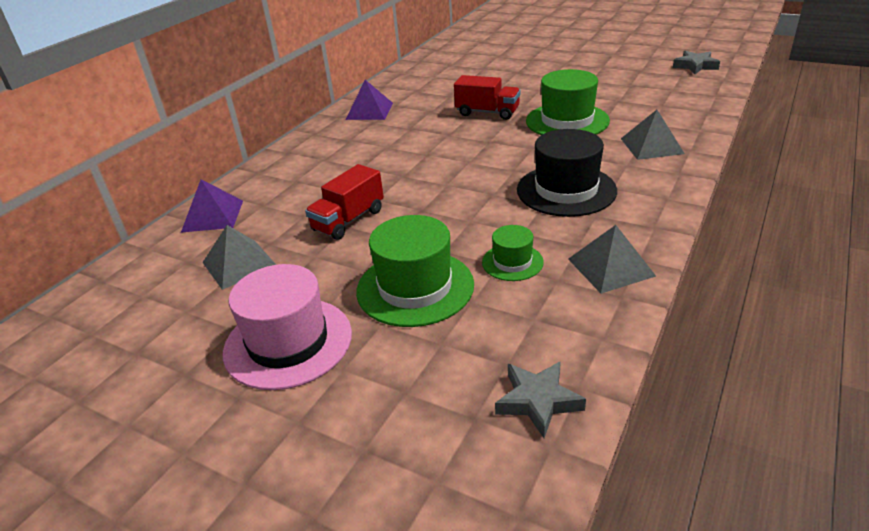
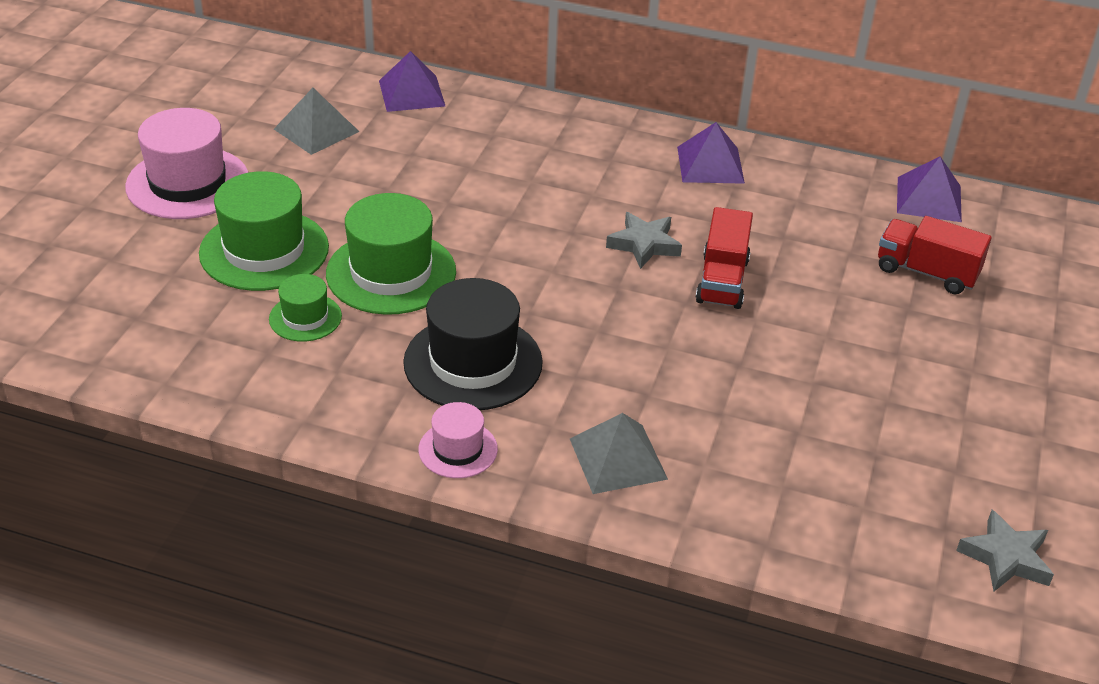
camera: 75 degrees right, 5 degrees up
red truck [305,164,384,240] -> red truck moved to [878,216,992,294]
grey star [495,361,586,438] -> grey star moved to [606,212,682,269]
green hat [526,69,610,135] -> green hat moved to [326,193,456,315]
grey pyramid [568,225,656,294] -> none
none -> pink hat [418,402,498,478]
none -> purple pyramid [897,156,962,222]

